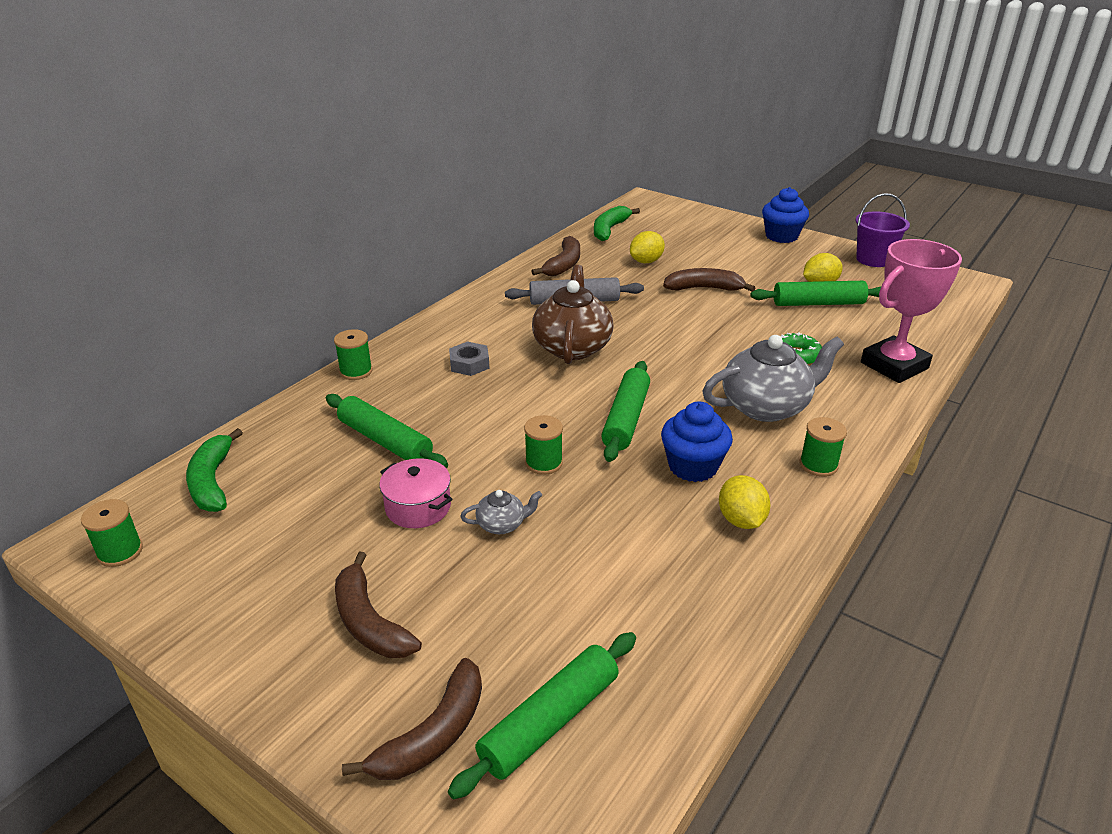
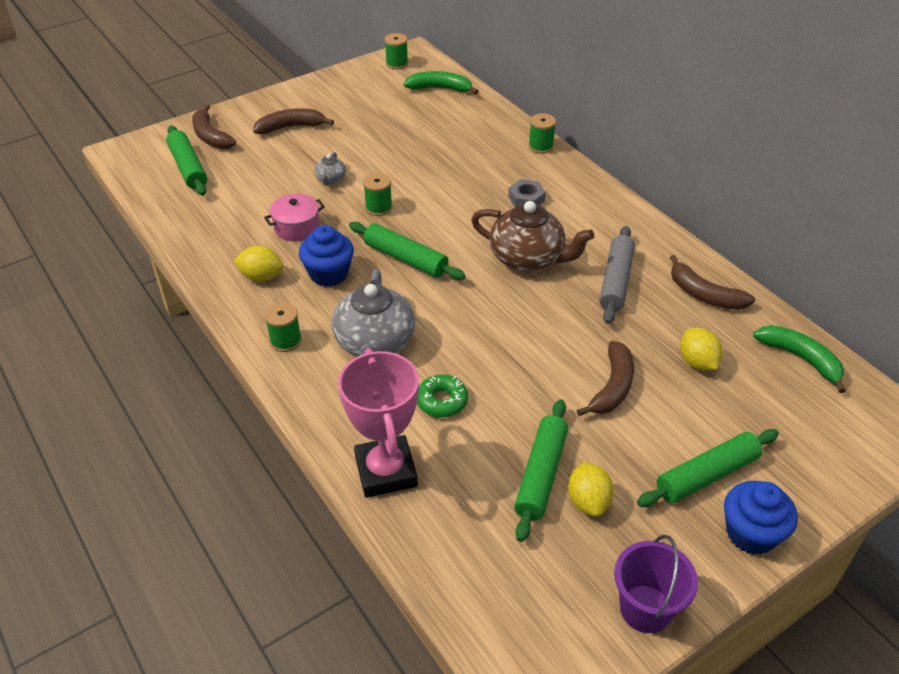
camera: 110 degrees right, 10 degrees up
green rolling pin [326,394,448,468] -> green rolling pin moved to [637,429,779,507]
pink pot [379,458,452,528] -> pink pot moved to [264,194,325,242]

